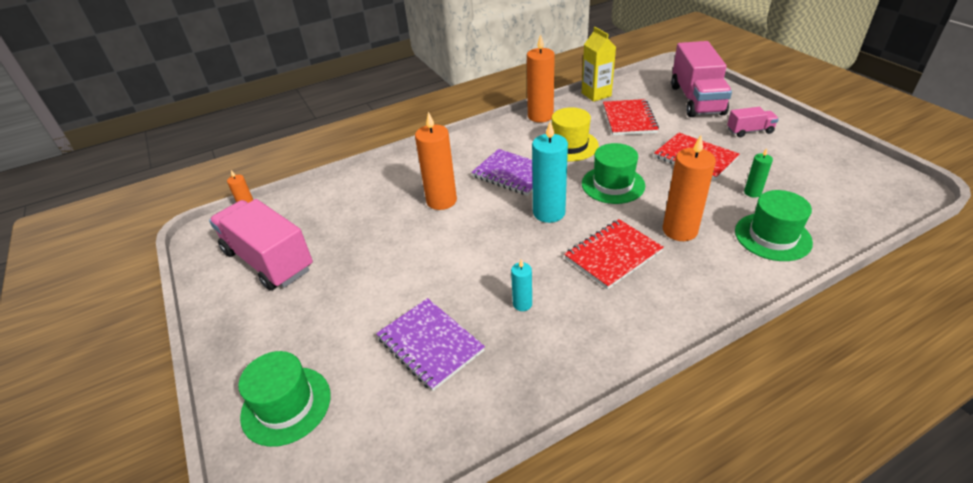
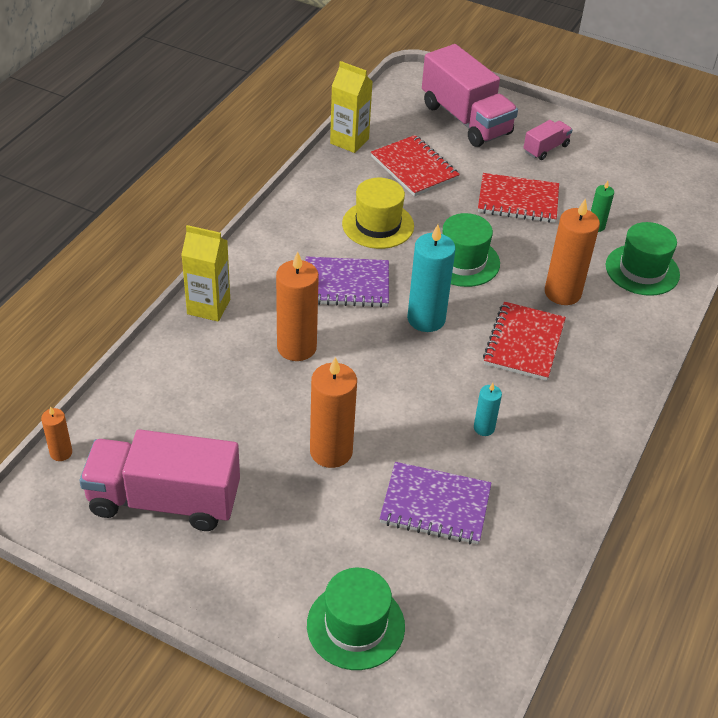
camera: 40 degrees left, 5 degrees up
orange candle [527,34,555,123] -> orange candle moved to [310,357,357,468]
none -> yellow carton [181,225,230,322]

